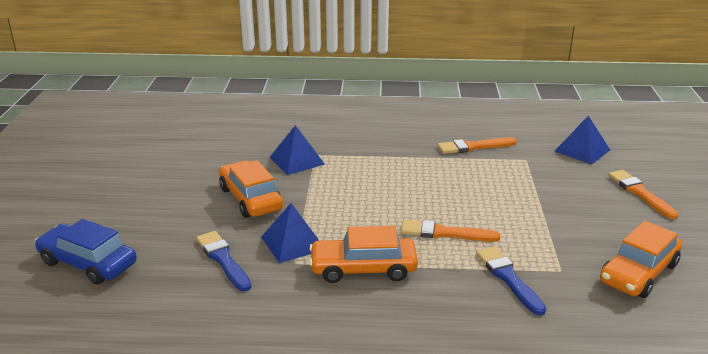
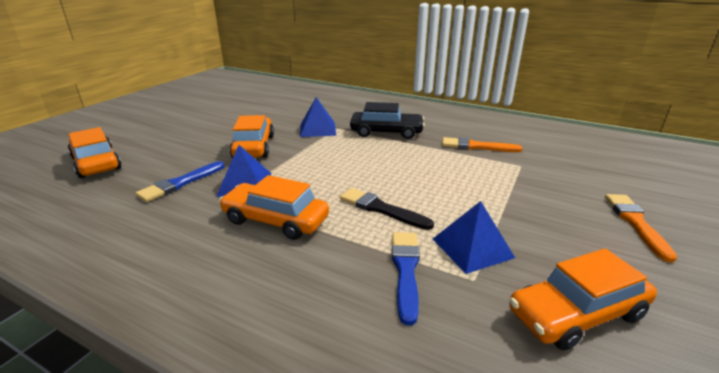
camera: 25 degrees right, 0 degrees up
blue car [35,219,137,285] -> orange car [68,127,121,178]
blue brush [196,231,251,291] -> blue brush turned 135 degrees counterclockwise [135,161,225,202]
orange brush [401,220,500,242] -> black brush [340,188,434,230]
blue pyramid [554,116,610,165] -> blue pyramid moved to [433,201,515,274]
none -> black car [350,102,425,139]

